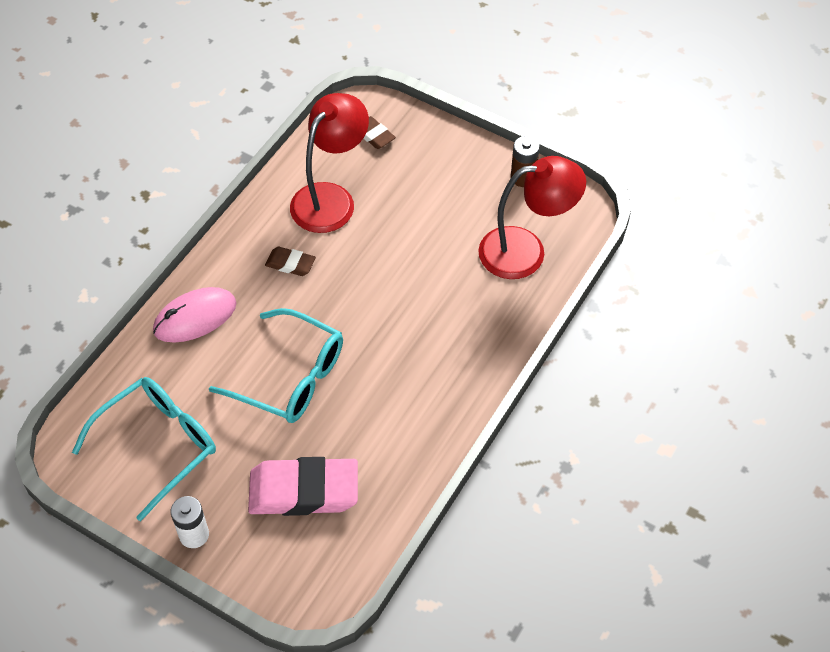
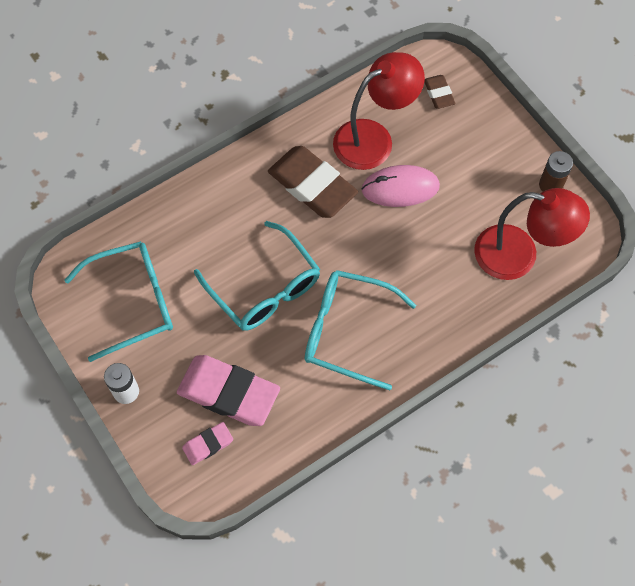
camera: 25 degrees right, 10 degrees up
pink mouse [153,287,236,343] -> pink mouse moved to [361,165,440,207]
brown eraser [265,247,316,276] -> brown eraser [268,146,358,218], size x2.05
none -> pink eraser [182,422,233,465]
none -> turquoise glasses [305,270,416,390]

